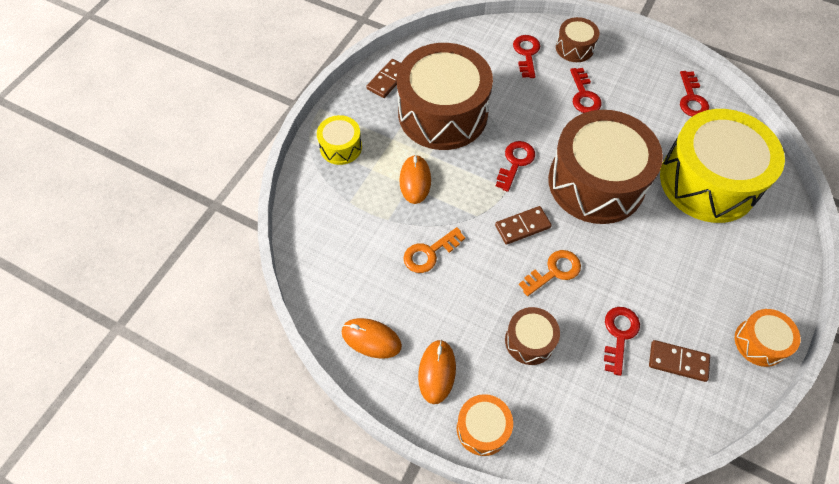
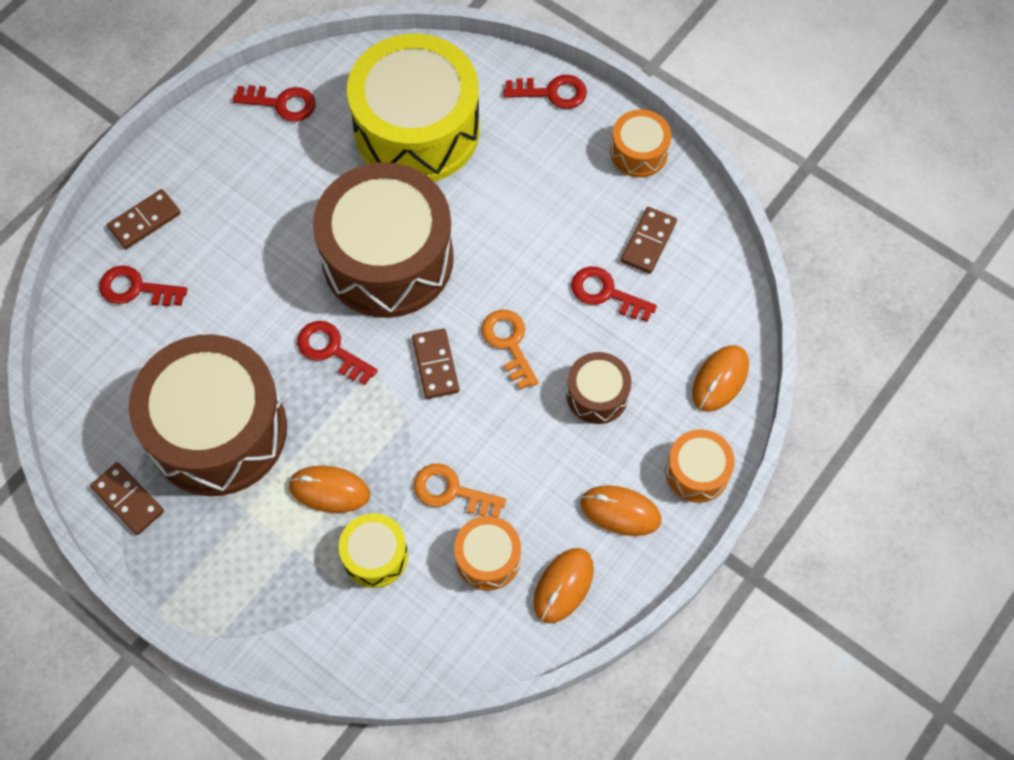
camera: 80 degrees left, 5 degrees up
yellow drum [317,115,362,165] -> yellow drum moved to [339,513,408,588]
orange key [404,227,465,273] -> orange key turned 135 degrees clockwise [414,463,506,517]
brown drum [556,17,599,62] -> brown domino [107,189,181,249]
red key [570,68,602,113] -> red key moved to [504,75,587,109]
none -> orange drum [454,516,521,590]
none -> orange mouse [692,345,749,412]

